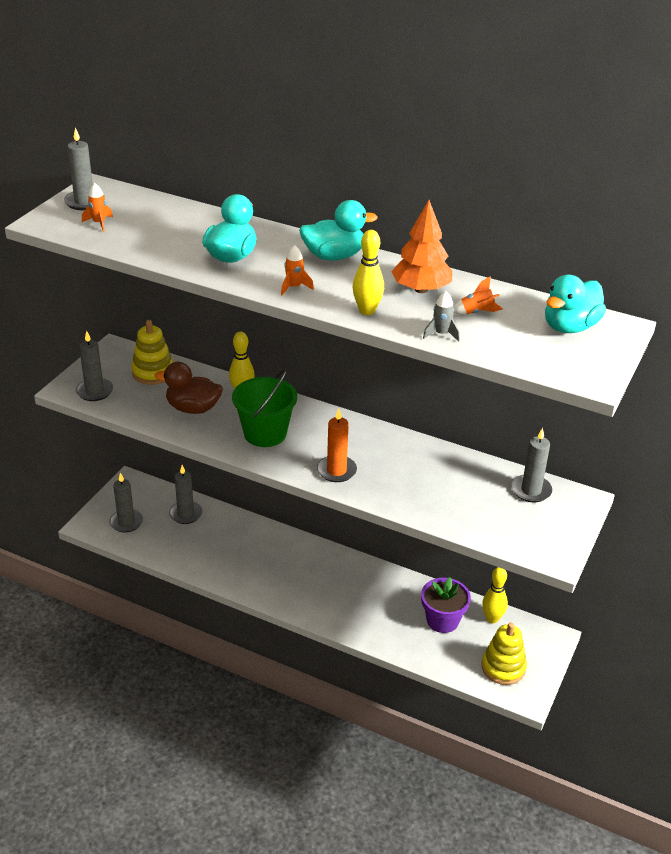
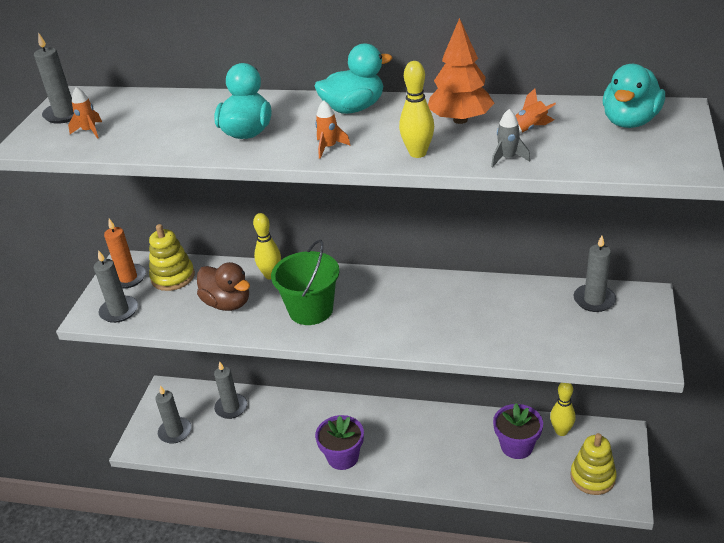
camera: 10 degrees left, 0 degrees up
brown duck [154,362,223,414] -> brown duck turned 135 degrees counterclockwise [197,262,250,311]
orange candle [317,409,357,482] -> orange candle moved to [104,219,146,289]
none -> purple flower pot [315,415,364,470]

